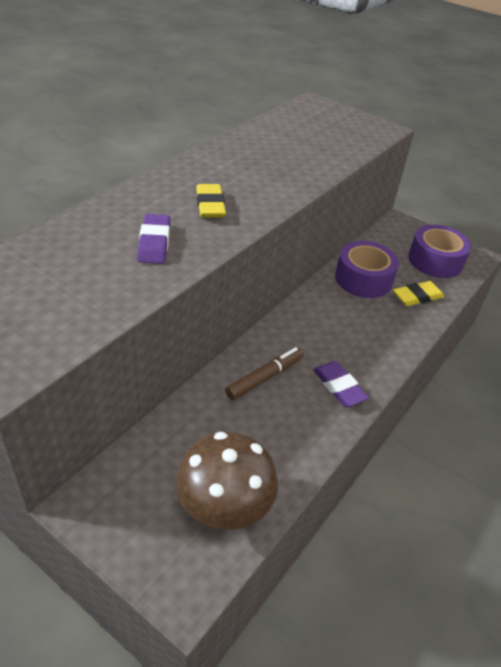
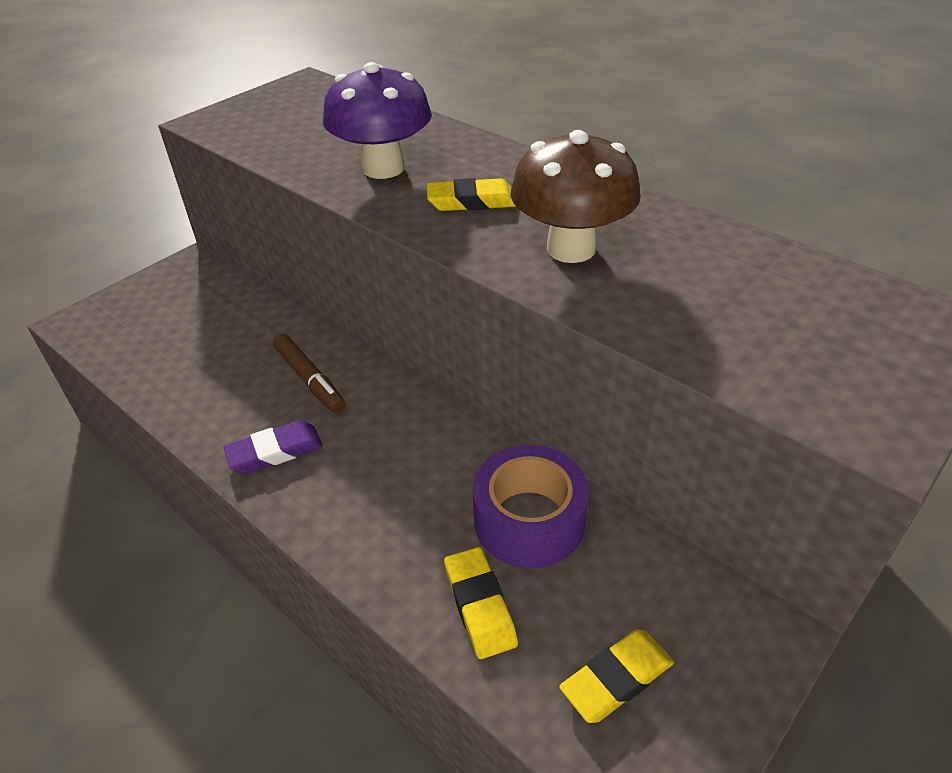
camera: 100 degrees right, 0 degrees up
purple eraser [137,214,170,264] -> purple mushroom [323,62,432,179]
brown mushroom [175,432,278,530] -> brown mushroom moved to [511,130,641,263]
purple tape [408,225,471,278] -> yellow eraser [559,629,674,723]

